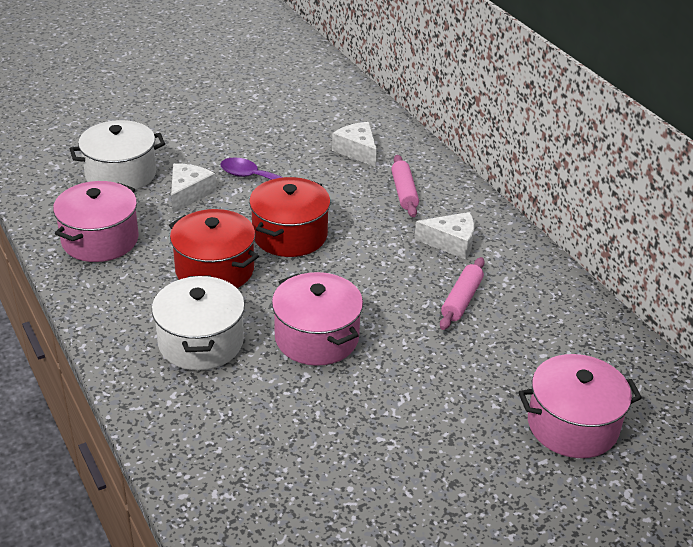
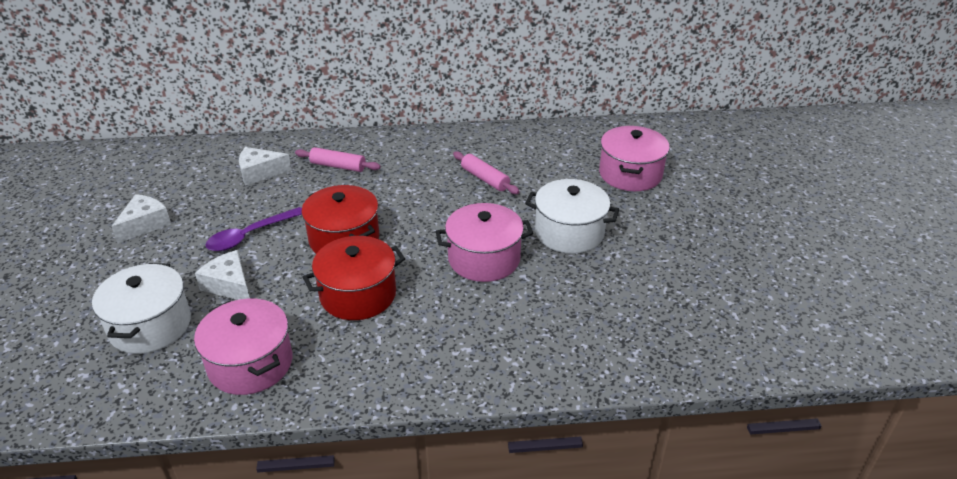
camera: 65 degrees left, 0 degrees up
white pot [152,275,245,370] -> white pot moved to [525,179,619,253]
white cheese [414,212,474,259] -> white cheese moved to [111,194,171,243]

